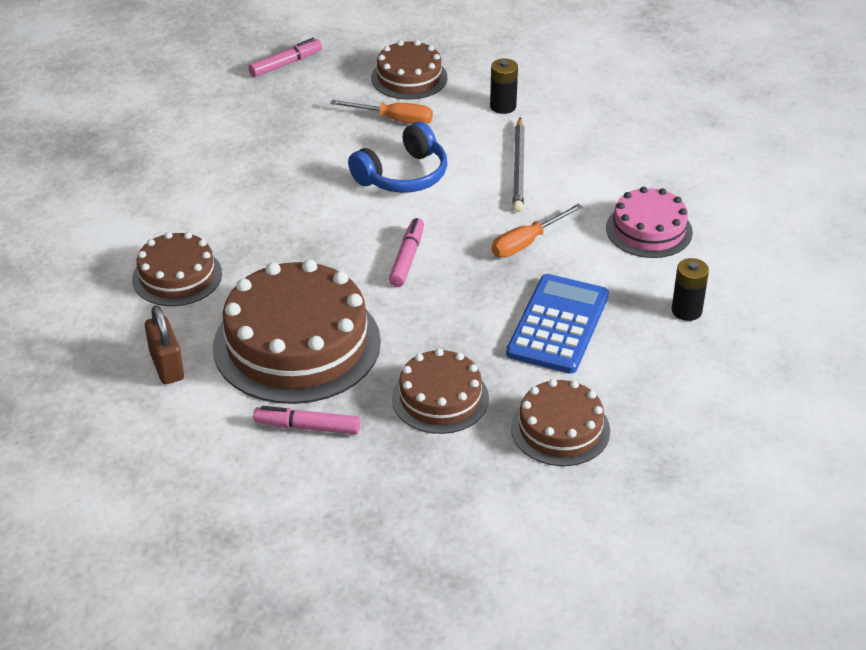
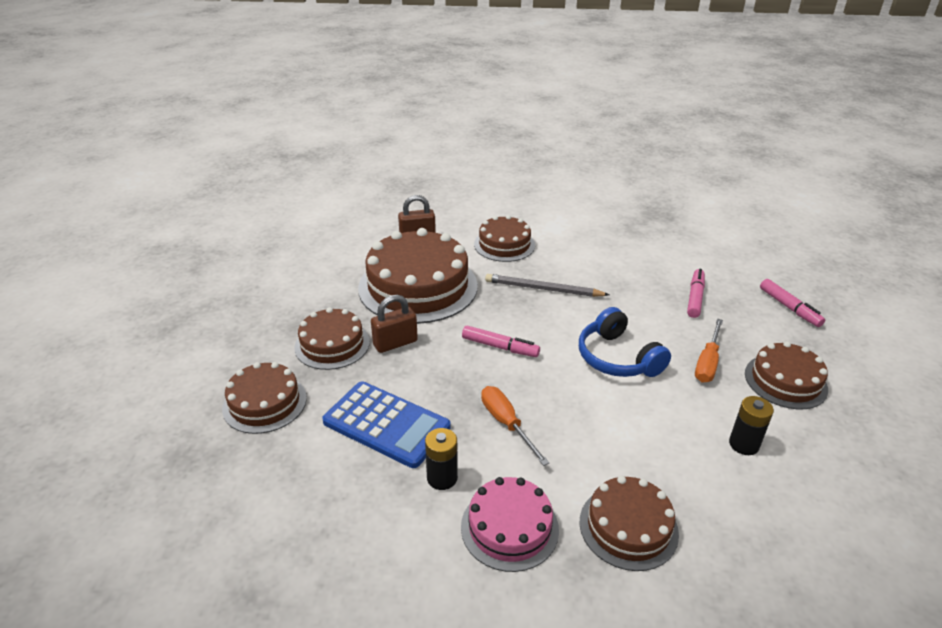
camera: 100 degrees right, 5 degrees down
pink marker [253,406,360,435] -> pink marker moved to [687,269,705,318]
grey pencil [513,118,525,212] -> grey pencil moved to [485,274,609,297]
black battery [671,258,709,321] -> black battery moved to [425,428,458,490]
none -> brown padlock [371,295,418,353]
none -> brown cake [580,476,679,571]

